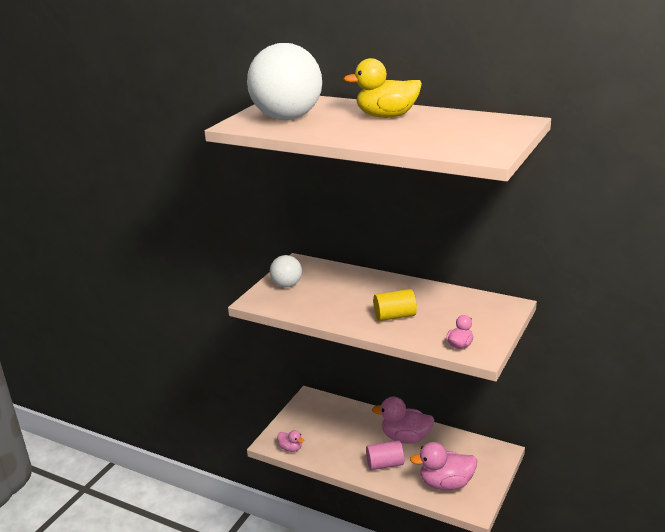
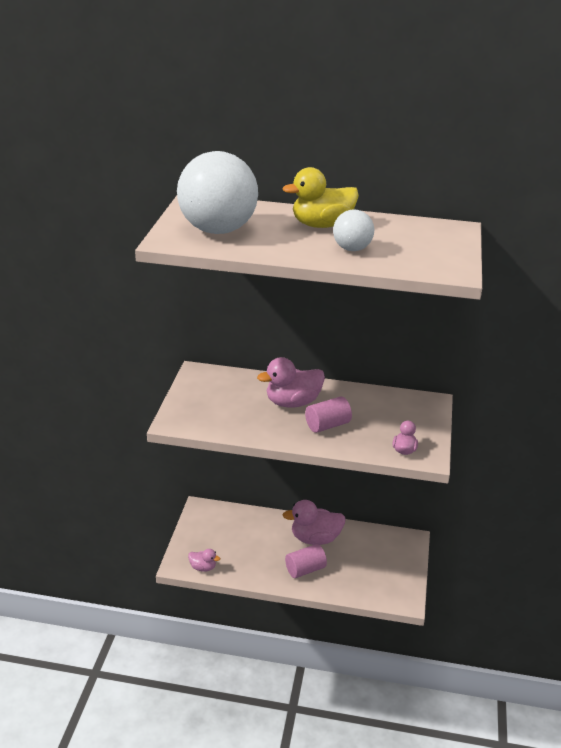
camera: 20 degrees left, 5 degrees up
white ball [270,255,302,288] -> white ball moved to [333,209,374,251]
yellow cylinder [373,289,417,321] -> pink cylinder [305,396,352,433]
pink duck [410,442,477,490] -> pink duck moved to [257,357,325,408]

